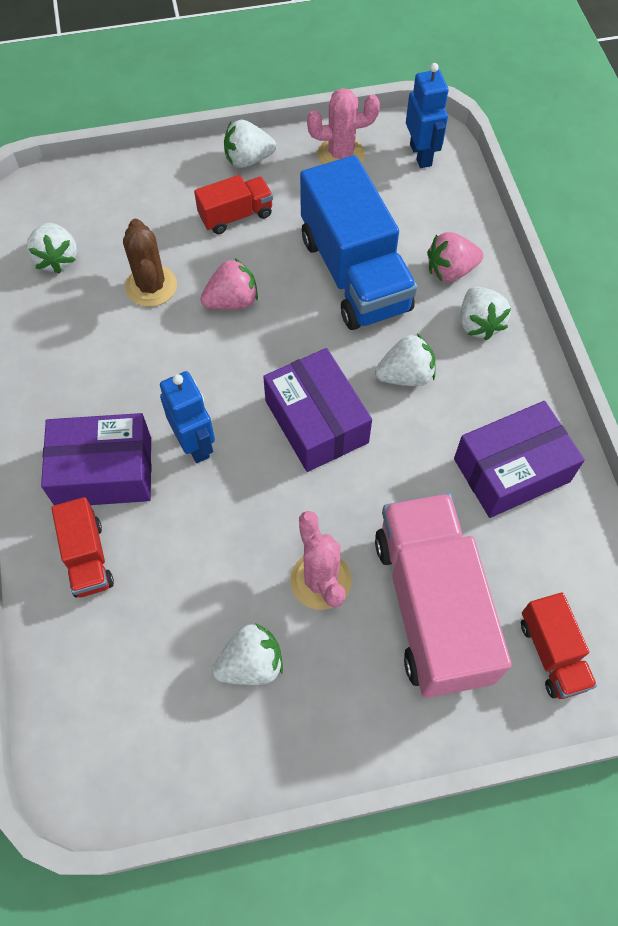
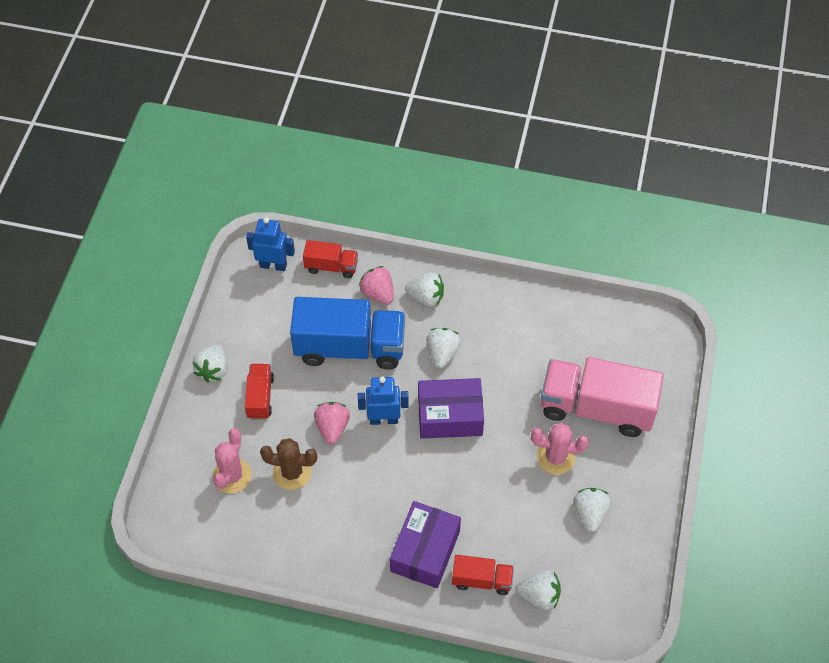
camera: 65 degrees left, 5 degrees down
white strawberry [26,223,77,274] -> white strawberry moved to [515,570,561,610]
blue robot [160,371,215,463] -> blue robot moved to [358,376,409,425]
pink cactus [307,88,380,164] -> pink cactus moved to [213,428,252,493]
pink strawberry [427,232,483,282] -> pink strawberry turned 135 degrees clockwise [359,266,394,305]
purple box [454,401,585,518] -> none
red truck [521,592,597,699] -> red truck moved to [303,240,358,278]

